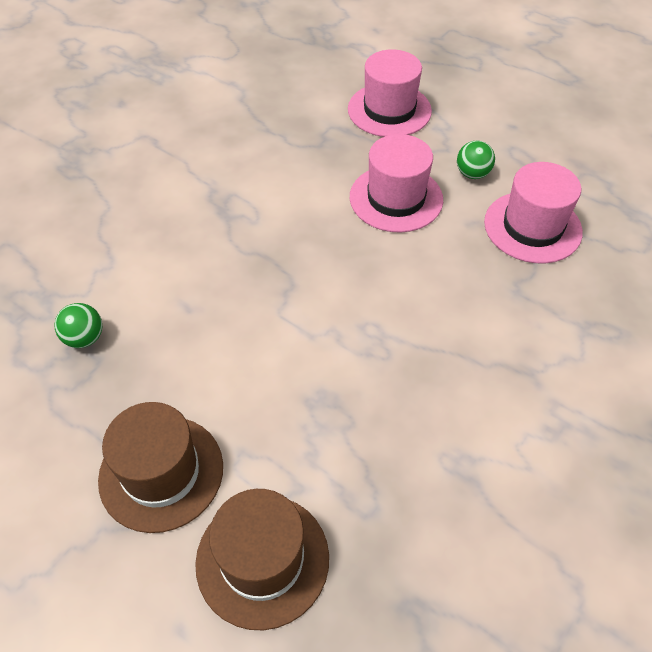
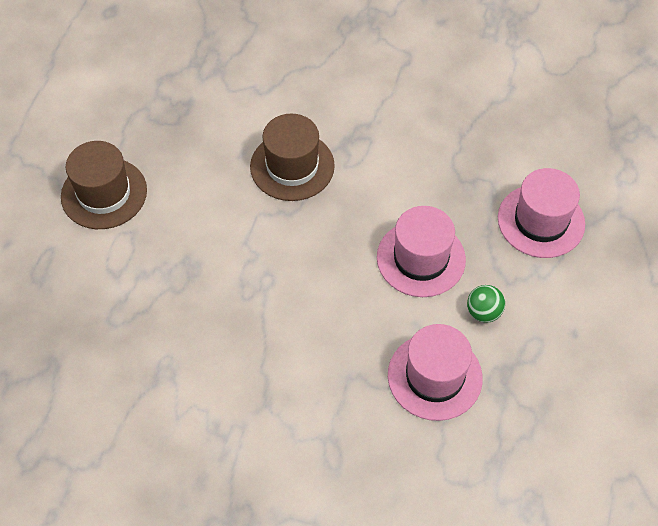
camera: 70 degrees right, 5 degrees up
green ball [54,303,102,348] -> none
brown hat [195,489,329,630] -> brown hat moved to [250,114,335,201]

